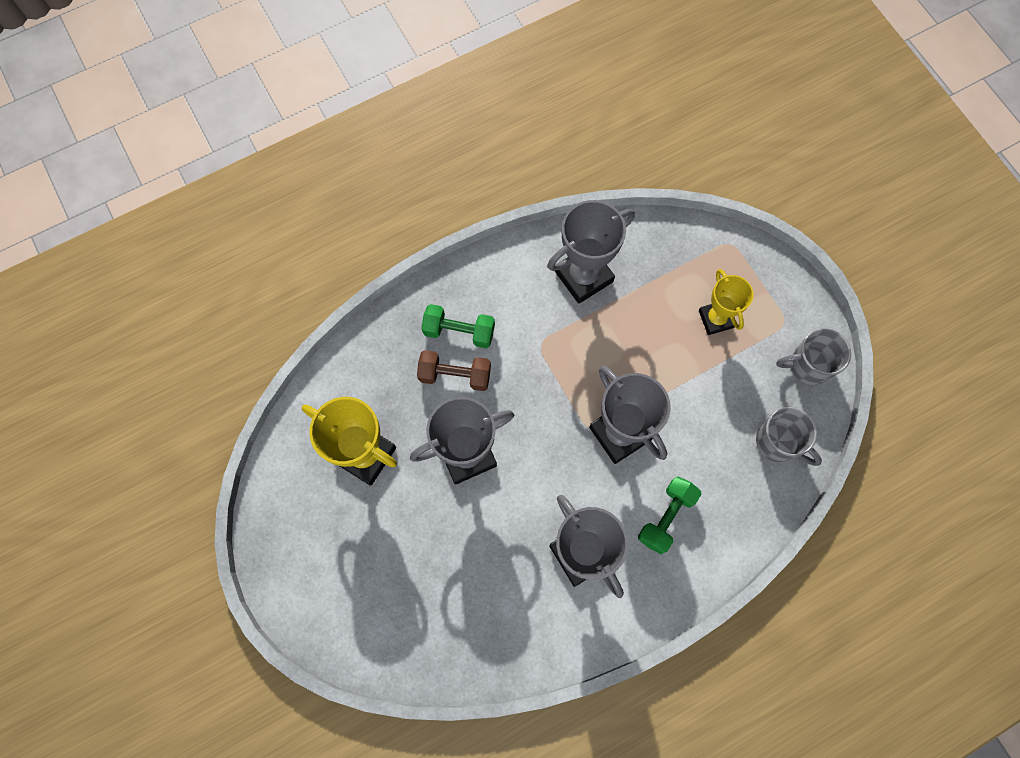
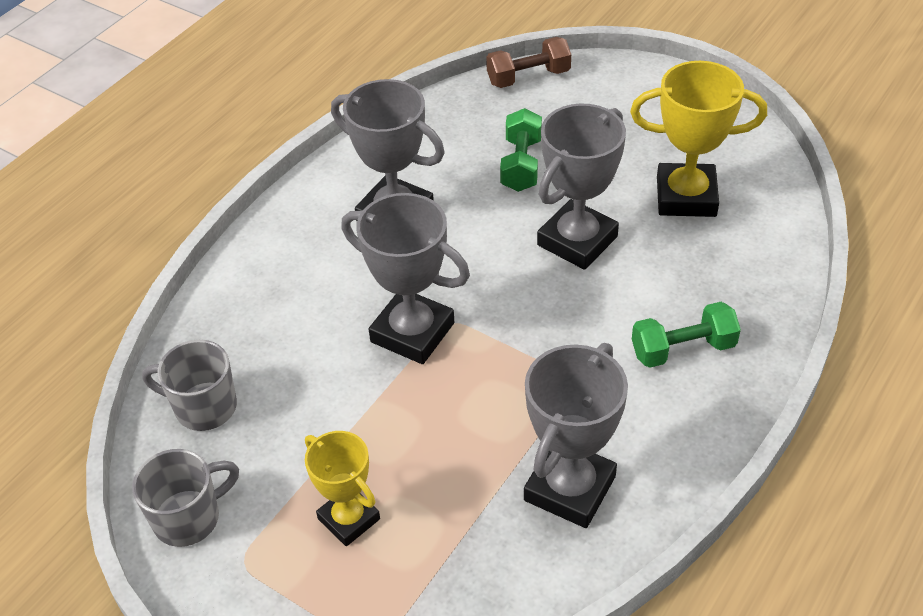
camera: 155 degrees right, 25 degrees down
brown dumbbell [417,350,491,391] -> brown dumbbell moved to [486,37,571,88]
green dumbbell [638,476,702,554] -> green dumbbell moved to [500,108,542,192]

